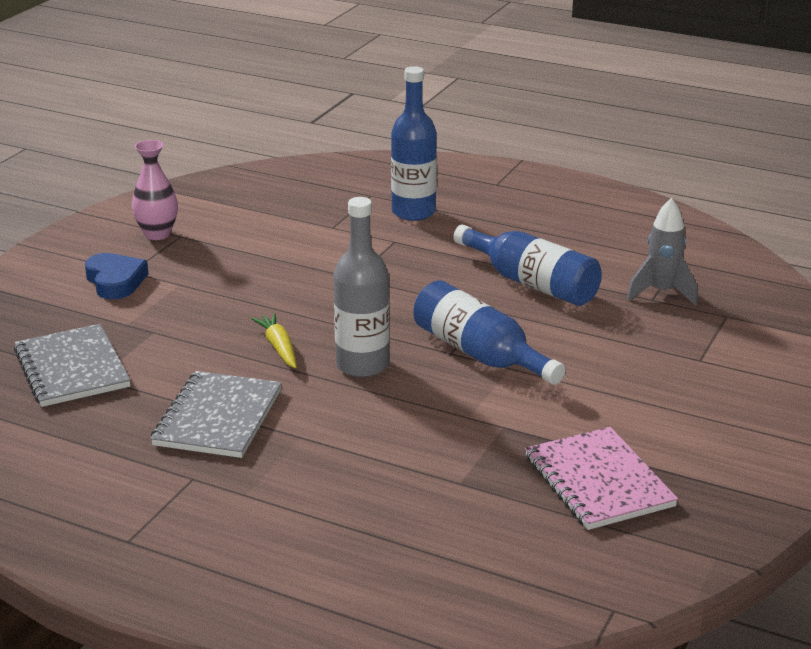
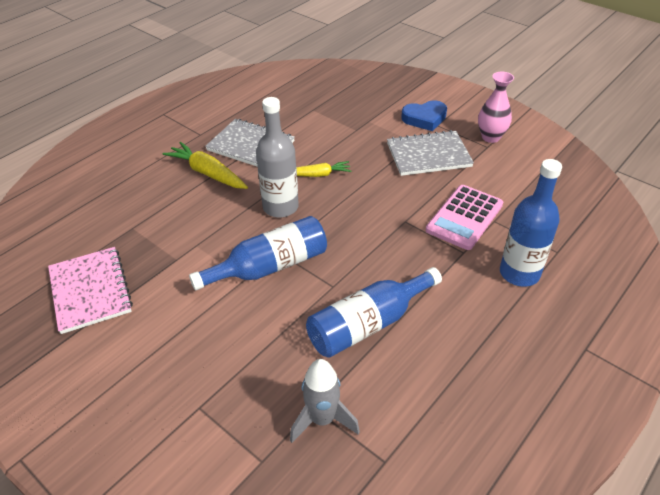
camera: 105 degrees right, 15 degrees up
grey notebook [14,324,131,407] -> grey notebook moved to [387,130,474,176]
pink notebook [525,427,678,530] -> pink notebook turned 75 degrees clockwise [48,247,133,334]
none -> yellow carrot [163,142,248,189]
none -> pink calculator [426,185,503,250]

